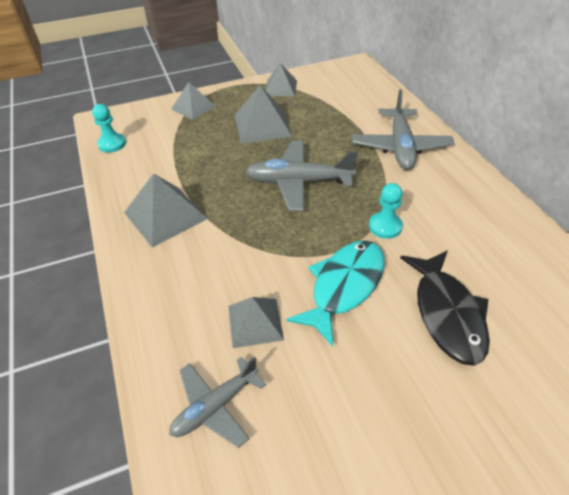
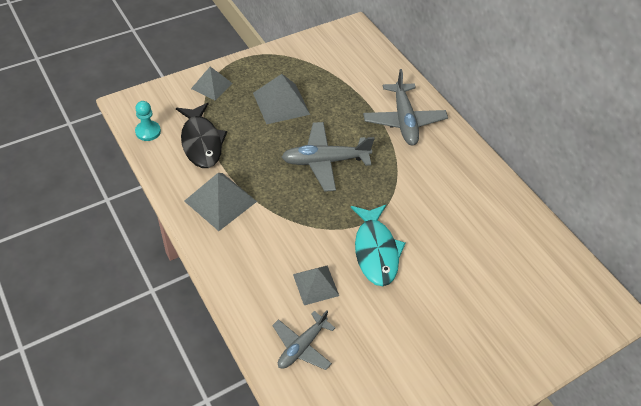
camera: 15 degrees left, 5 degrees up
grey pyramid [265,63,297,97] -> none
turquoise fish [286,240,385,346] -> turquoise fish turned 150 degrees clockwise [351,205,405,286]
turquoise pawn [369,183,403,239] -> none
black fish [400,251,490,366] -> black fish moved to [176,103,227,168]

